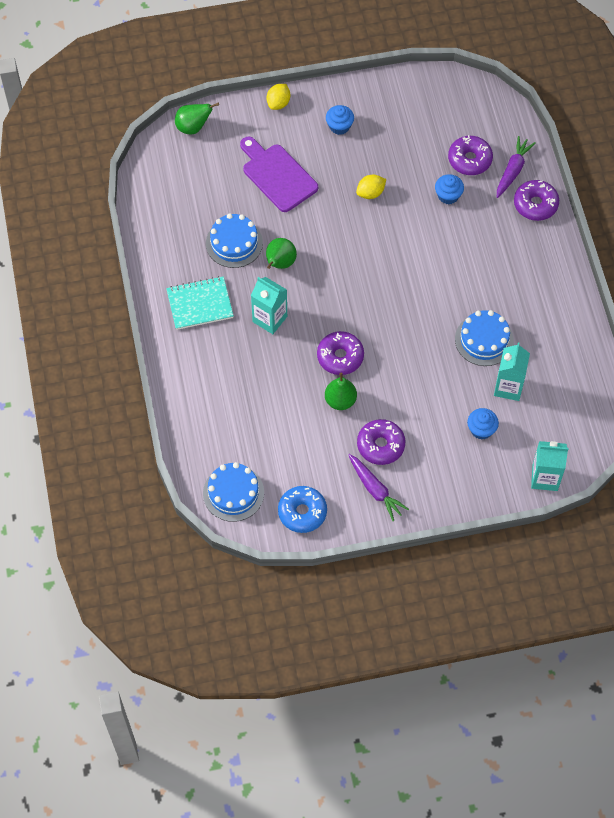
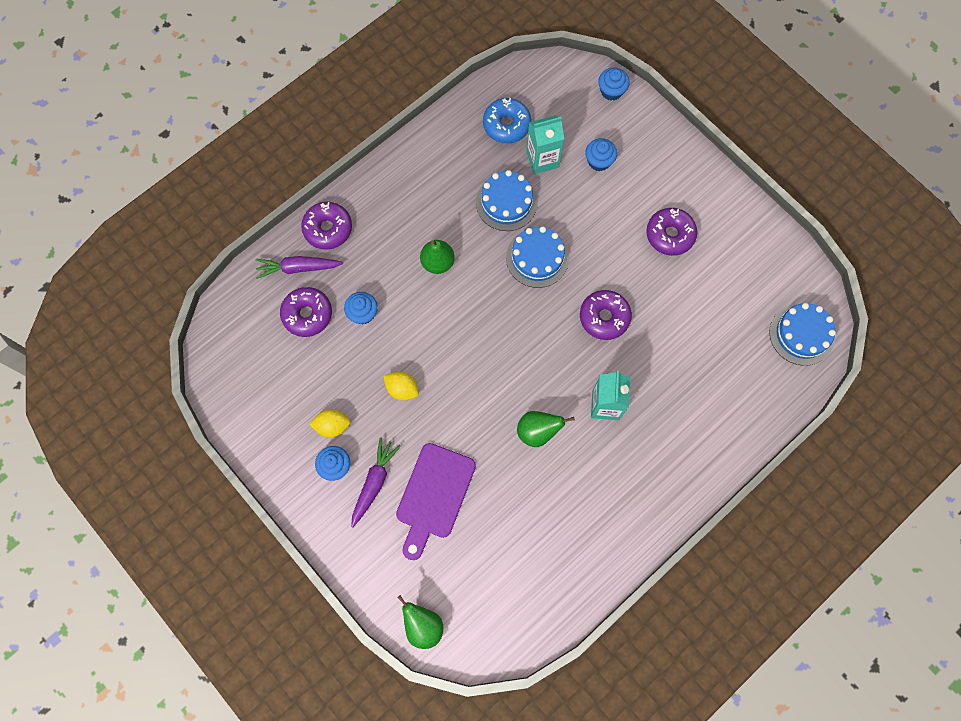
camera: 120 degrees left, 10 degrees up
turquoise notebook [166,276,234,330] -> none
blue cake [206,213,263,268] -> blue cake moved to [506,226,569,288]
yellow lemon [267,84,290,110] -> yellow lemon moved to [309,409,350,438]
blue donut [278,486,327,533] -> blue donut moved to [483,98,531,143]
green pear [325,373,357,410] -> green pear moved to [420,240,455,274]
purple carrot [349,454,409,521] -> purple carrot moved to [351,437,401,527]
turquoise carton [531,441,568,491] -> blue cupcake [598,68,630,101]

